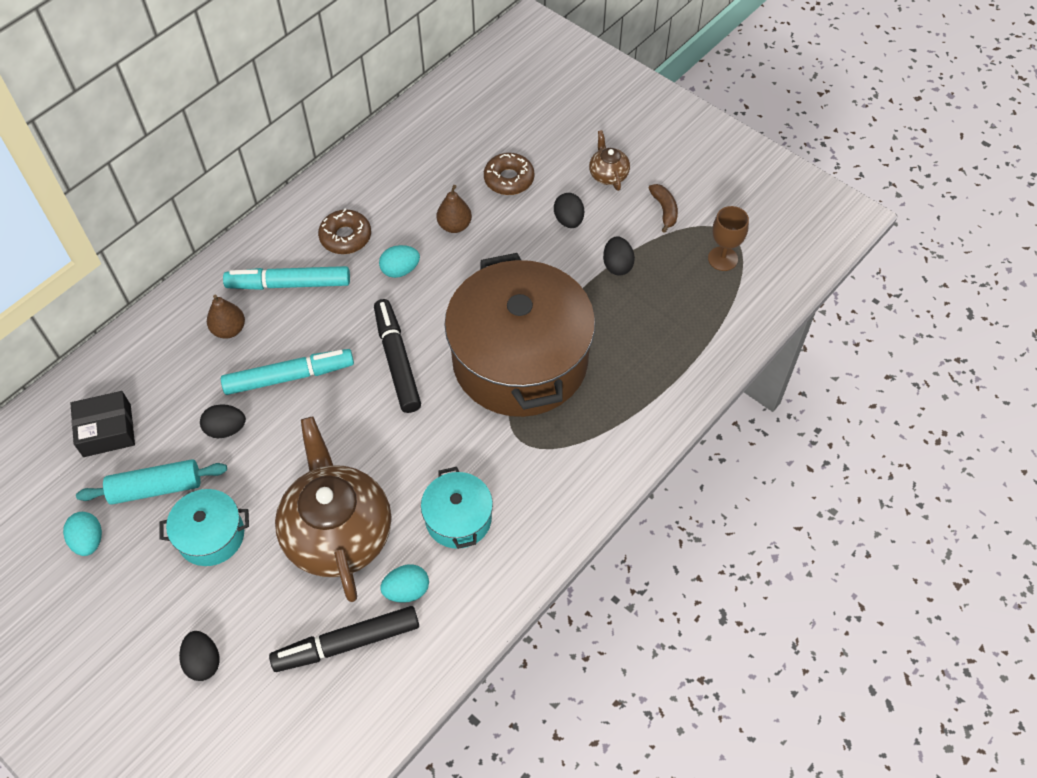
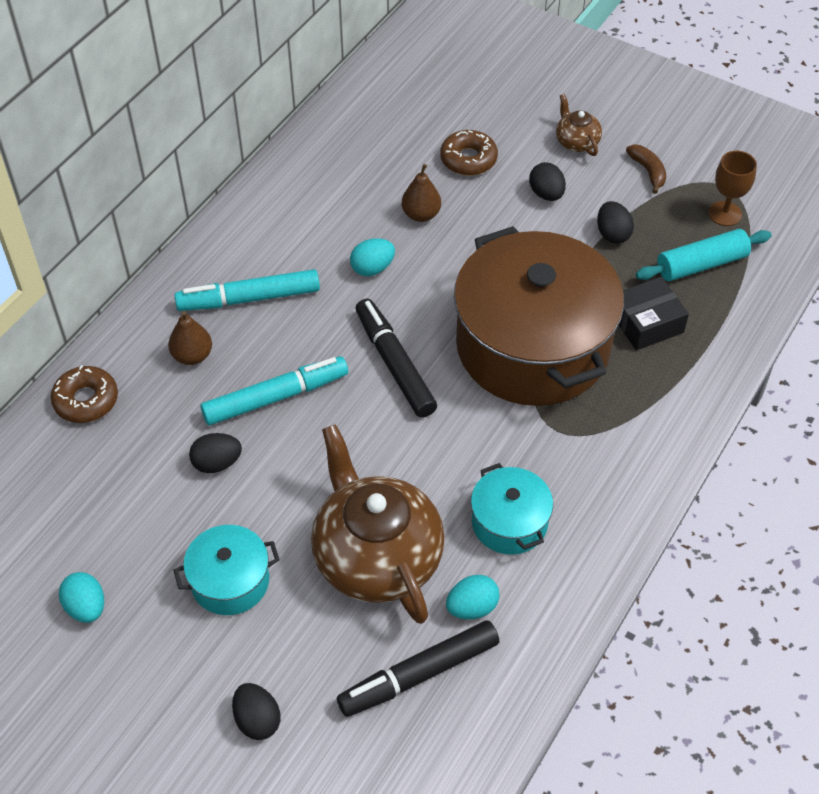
camera: 10 degrees left, 5 degrees down
black box [70,391,135,457] -> black box moved to [619,277,689,350]
turquoise rolling pin [76,459,227,505] -> turquoise rolling pin moved to [636,229,772,281]
brown donut [318,209,371,254] -> brown donut moved to [51,365,118,423]

